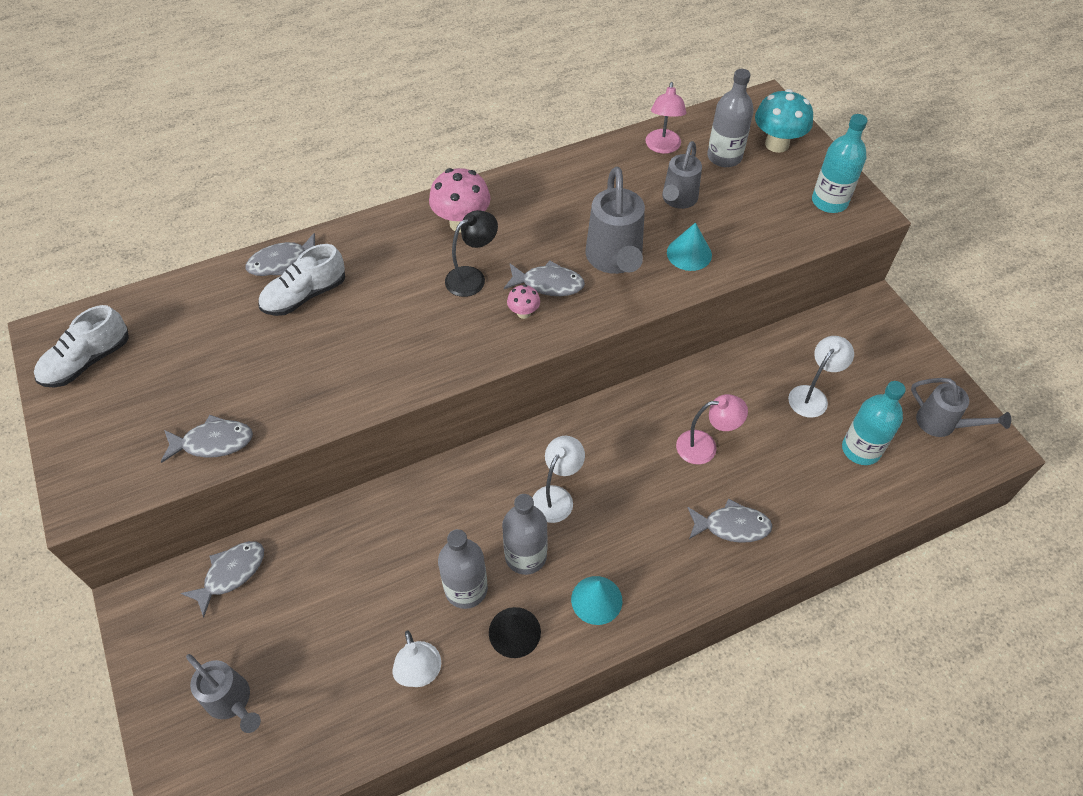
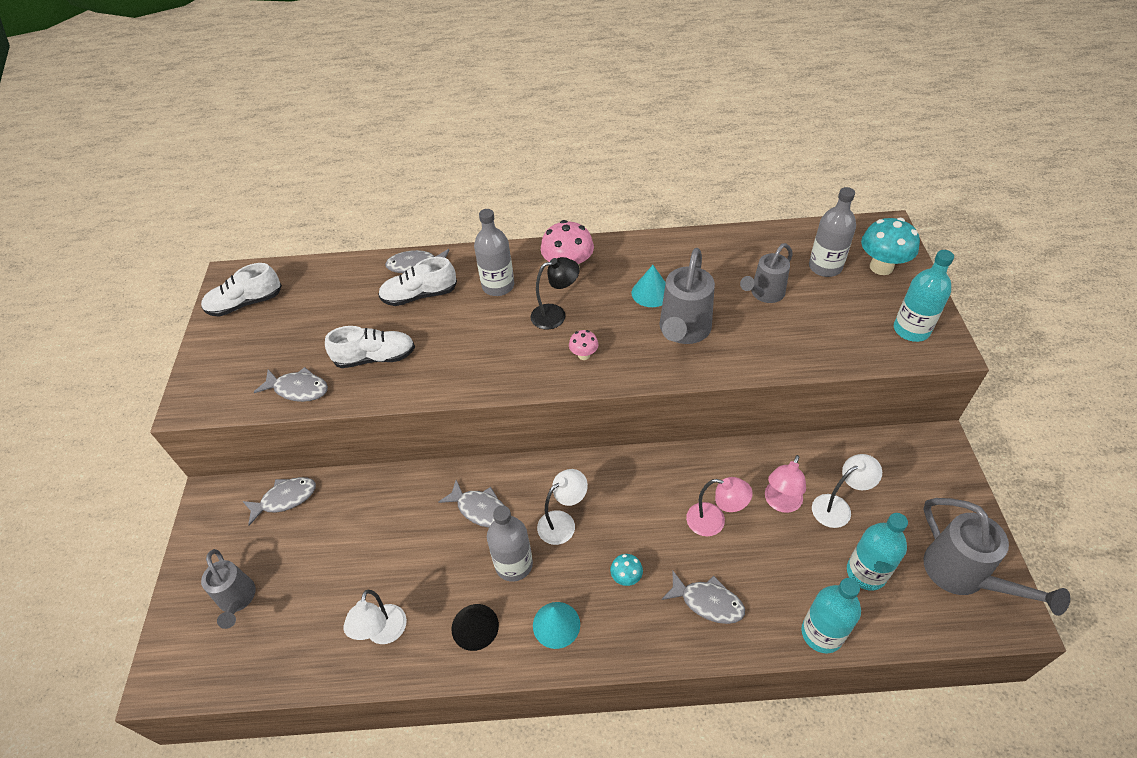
camera: 25 degrees right, 5 degrees down
grey bottle [438,529,488,609] -> grey bottle moved to [474,209,514,296]
grey fish [504,261,585,296] -> grey fish moved to [438,480,505,528]
pink lamp [646,82,687,154] -> pink lamp moved to [765,455,806,513]
turquoise cone [667,223,712,271] -> turquoise cone moved to [632,265,666,307]
grey watering can [911,378,1011,437] -> grey watering can [923,498,1070,616], size x1.51
none -> white shoe [325,326,415,368]
none -> turquoise mushroom [610,554,643,586]
none -> turquoise bottle [801,578,861,653]

